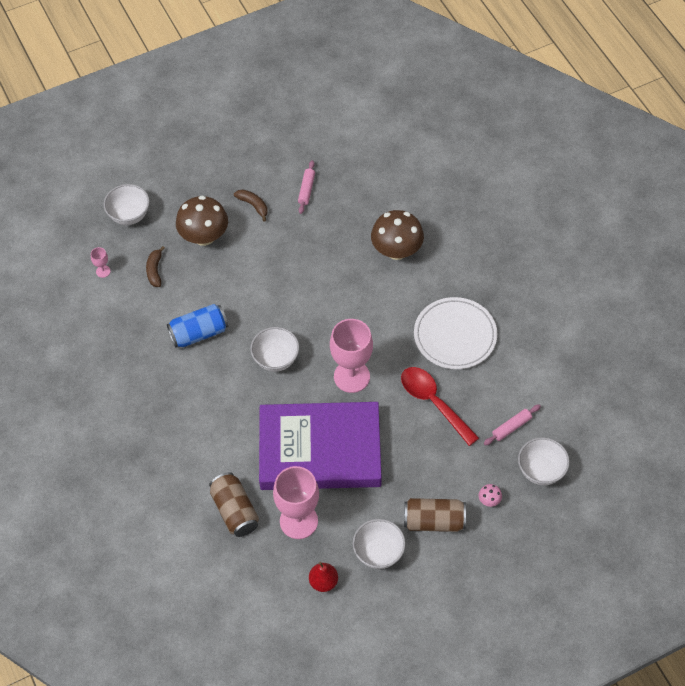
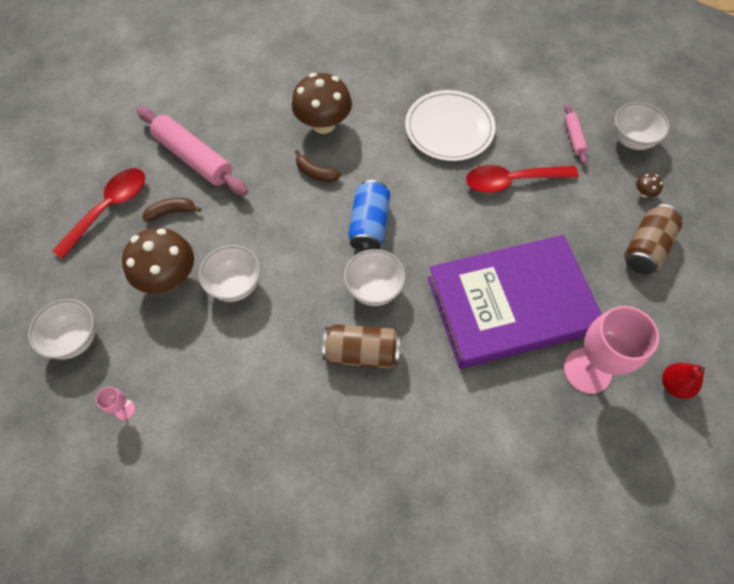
camera: 60 degrees left, 5 degrees up
brown banana [146,246,165,287] -> brown banana moved to [295,150,341,182]
blue can [167,304,228,347] -> blue can moved to [348,180,390,252]
brown can [209,472,259,537] -> brown can moved to [322,324,400,368]
purple book [259,402,382,490] -> purple book turned 45 degrees clockwise [428,235,602,369]
pink rolling pin [298,160,315,214] -> pink rolling pin [137,107,248,196], size x2.03
pink goblet [330,319,373,393] -> none
white bowl [353,519,406,569] -> white bowl moved to [199,245,261,302]
pink mushroom [479,484,502,507] -> brown mushroom [636,173,663,198]
none -> red spoon [52,168,145,259]

